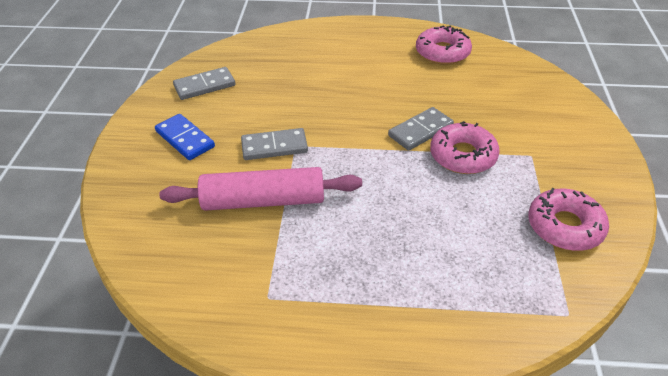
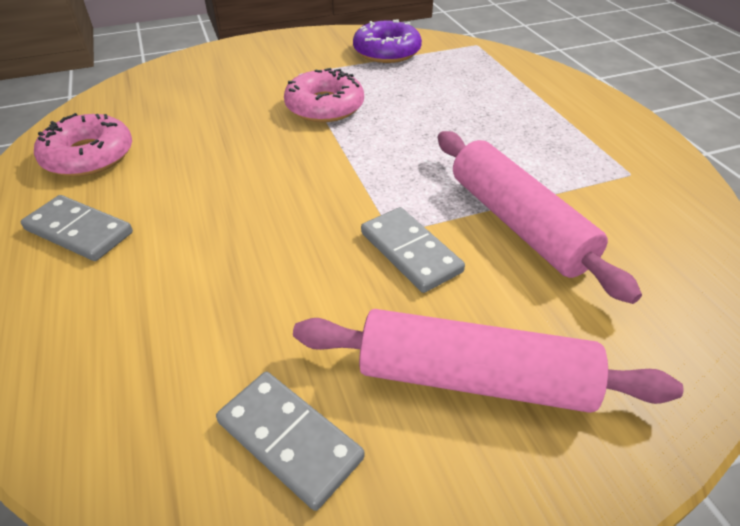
camera: 115 degrees left, 0 degrees up
blue domino [155,114,215,160] -> pink rolling pin [293,309,684,413]
grey domino [388,107,454,151] -> grey domino moved to [21,195,133,261]
pink donut [528,188,609,251] -> purple donut [353,19,422,63]

